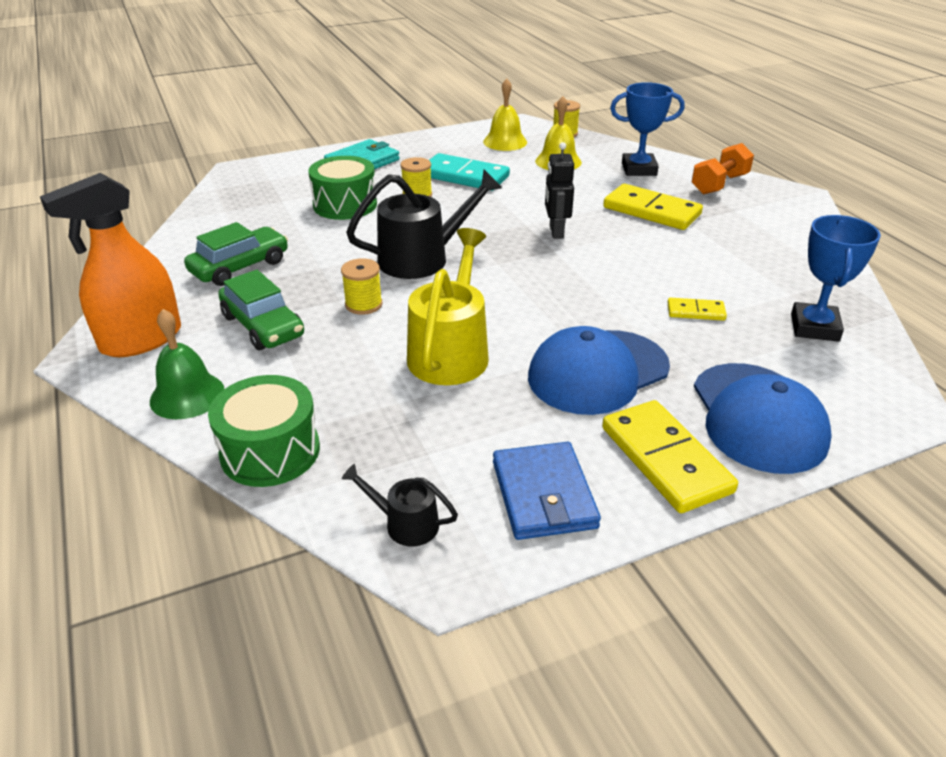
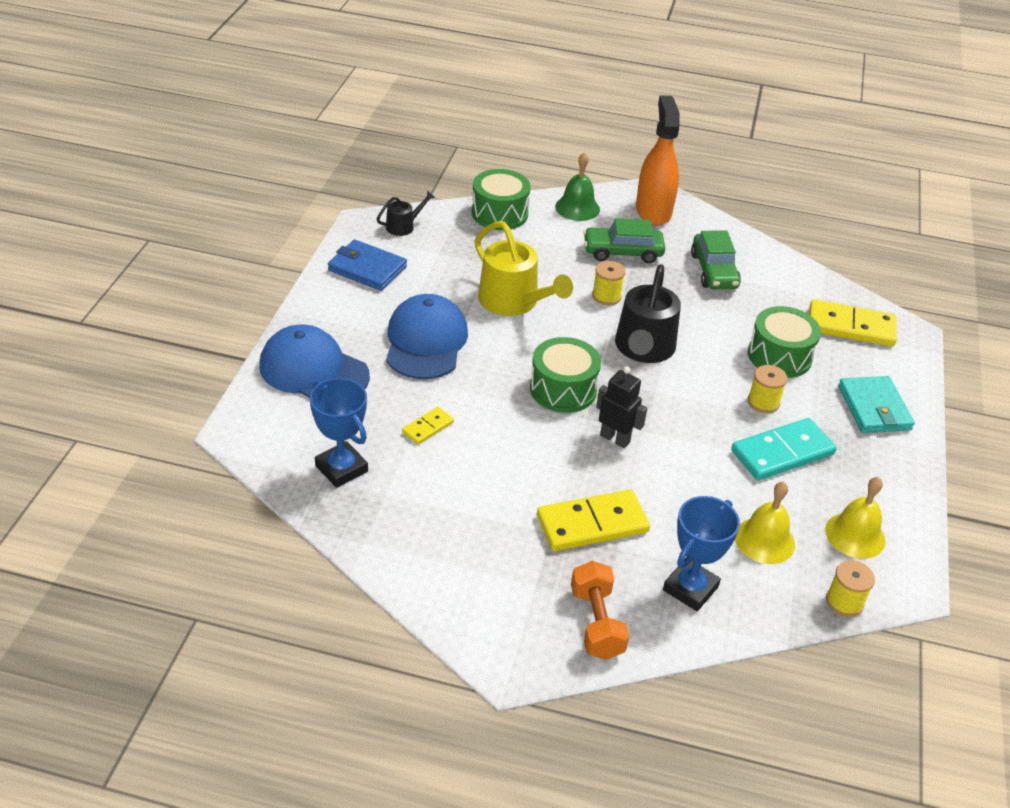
camera: 125 degrees right, 5 degrees up
yellow domino [602,400,738,513] -> yellow domino moved to [809,299,897,347]
none -> green drum [530,337,601,413]

